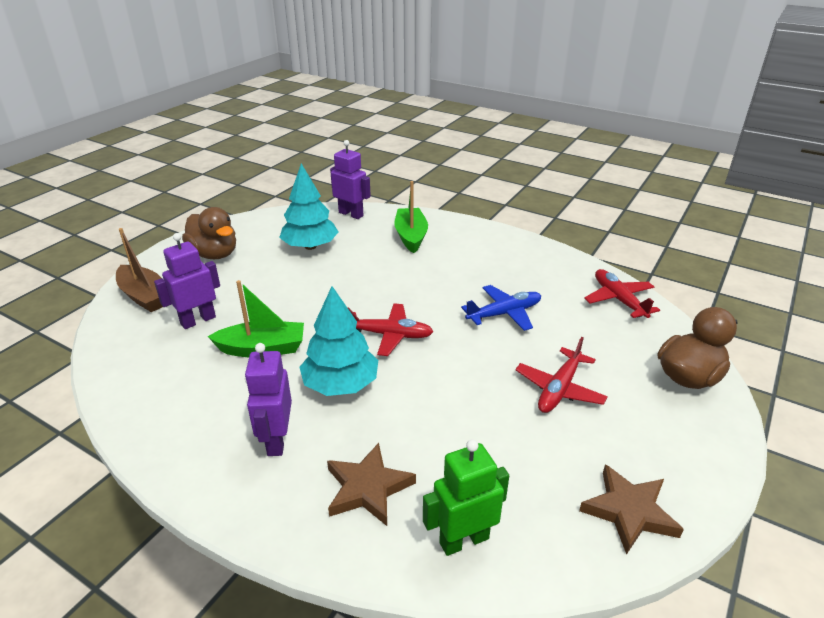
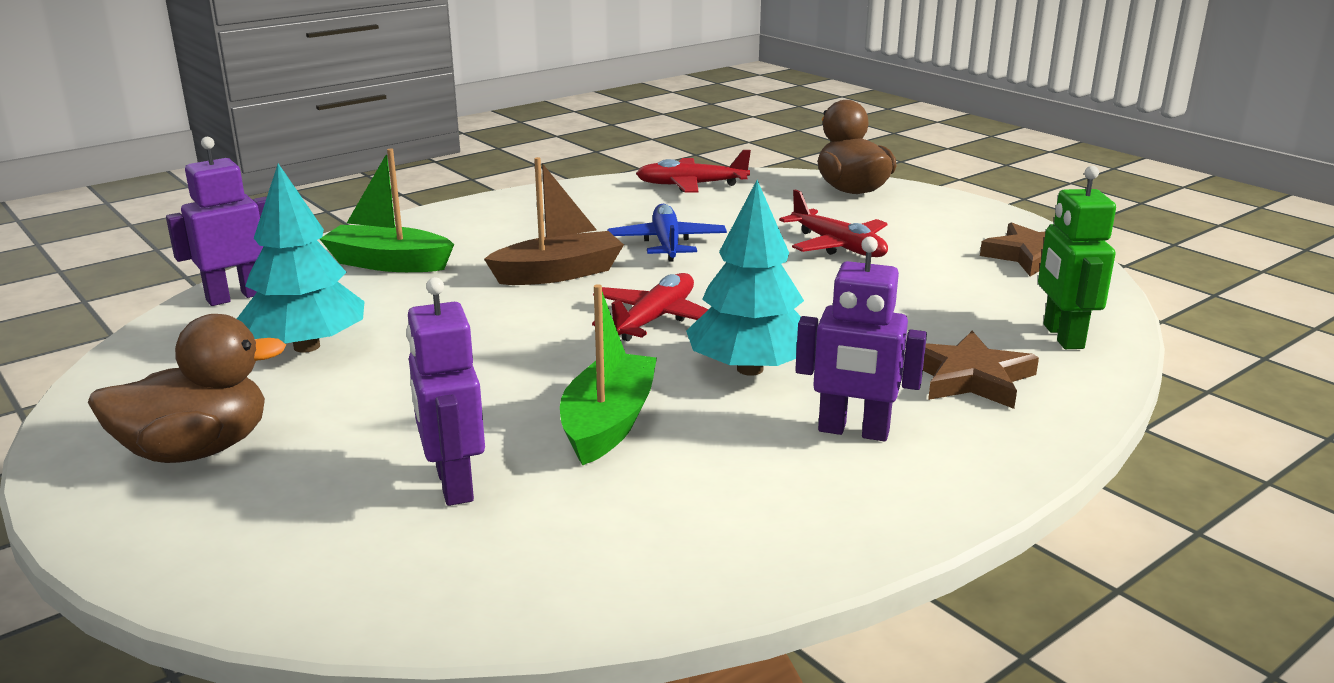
camera: 70 degrees left, 10 degrees down
brown boat [116,228,163,312] -> brown boat moved to [484,157,624,285]

